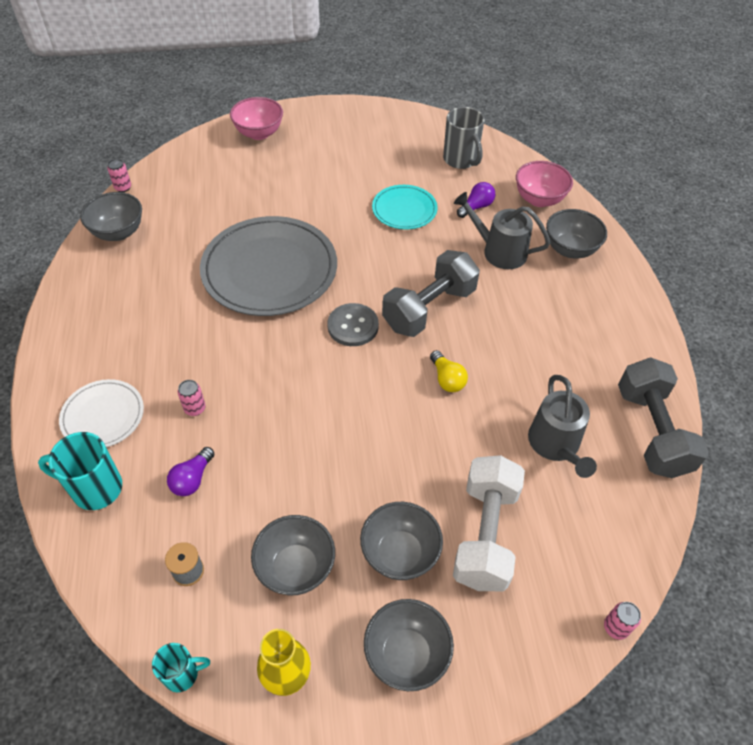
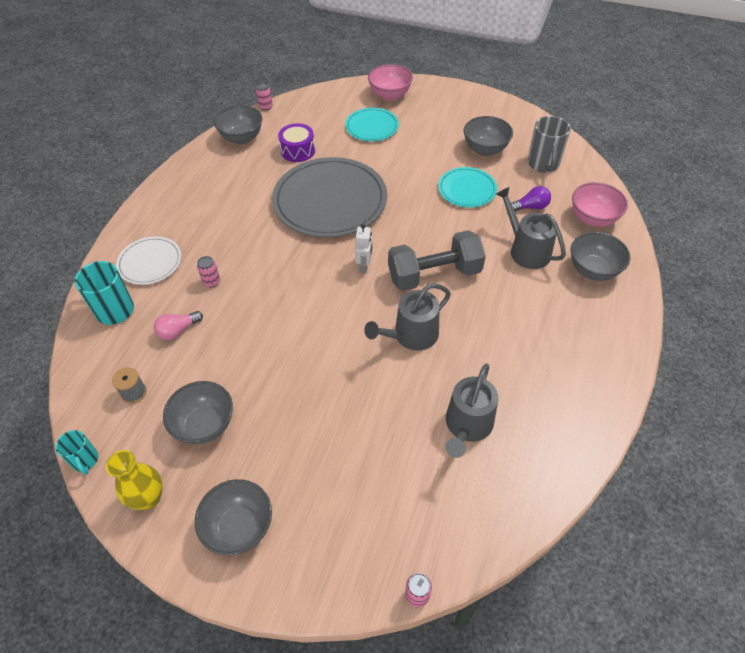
camera: 30 degrees right, 0 degrees up
turquoise mug [152,643,210,692] -> turquoise mug turned 45 degrees clockwise [55,430,98,475]
purple light bulb [167,447,214,496] -> pink light bulb [154,311,203,340]
grey button [328,303,379,346] -> white robot [355,224,372,273]
grey bowl [360,502,443,580] -> grey bowl moved to [464,116,513,156]
yellow light bulb [430,350,468,392] -> grey watering can [364,283,451,351]
white dumbbell [453,455,525,591] -> none
grey dumbbell [618,357,709,478] -> none
none -> purple drum [278,123,315,162]
none -> turquoise plate [345,108,399,141]

